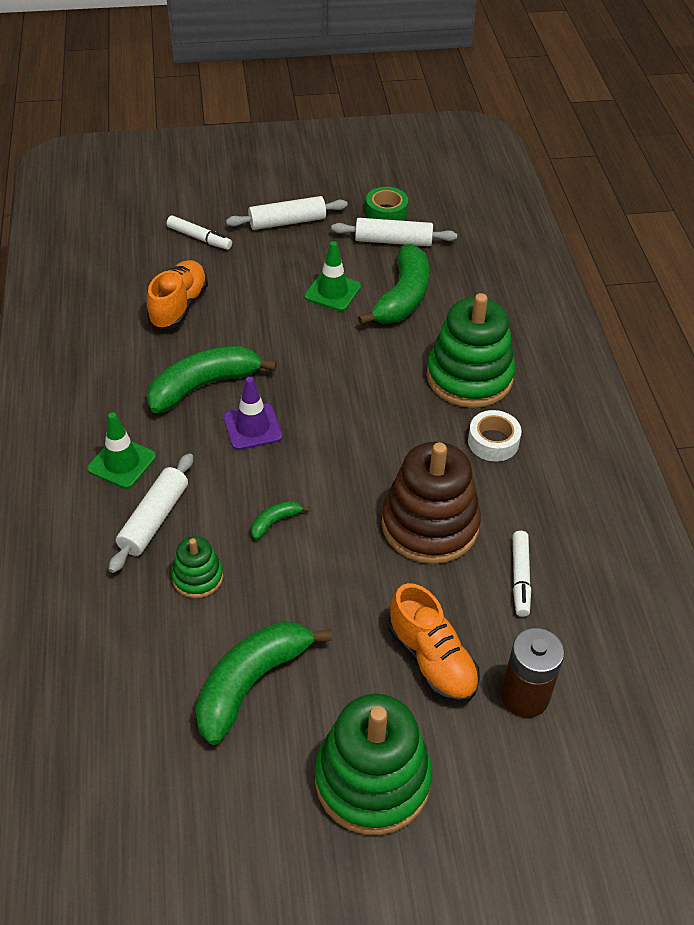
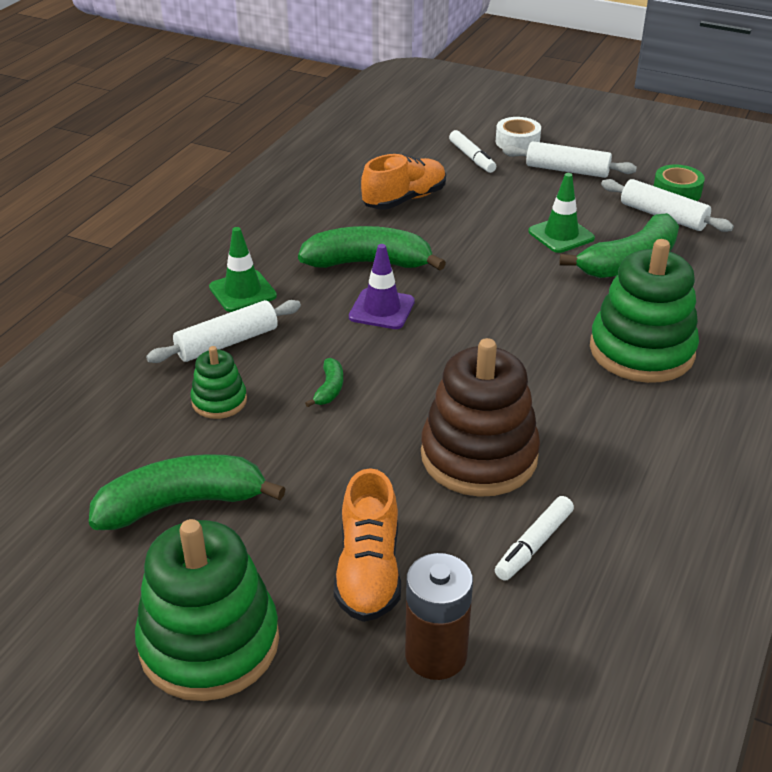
camera: 35 degrees right, 10 degrees down
green banana [251,501,310,540] -> green banana turned 105 degrees clockwise [305,358,343,407]
white tape [468,410,522,462] -> white tape moved to [496,117,541,150]

